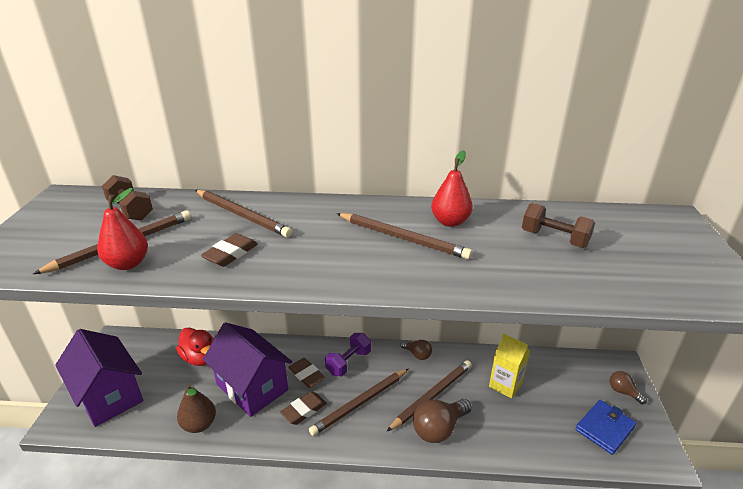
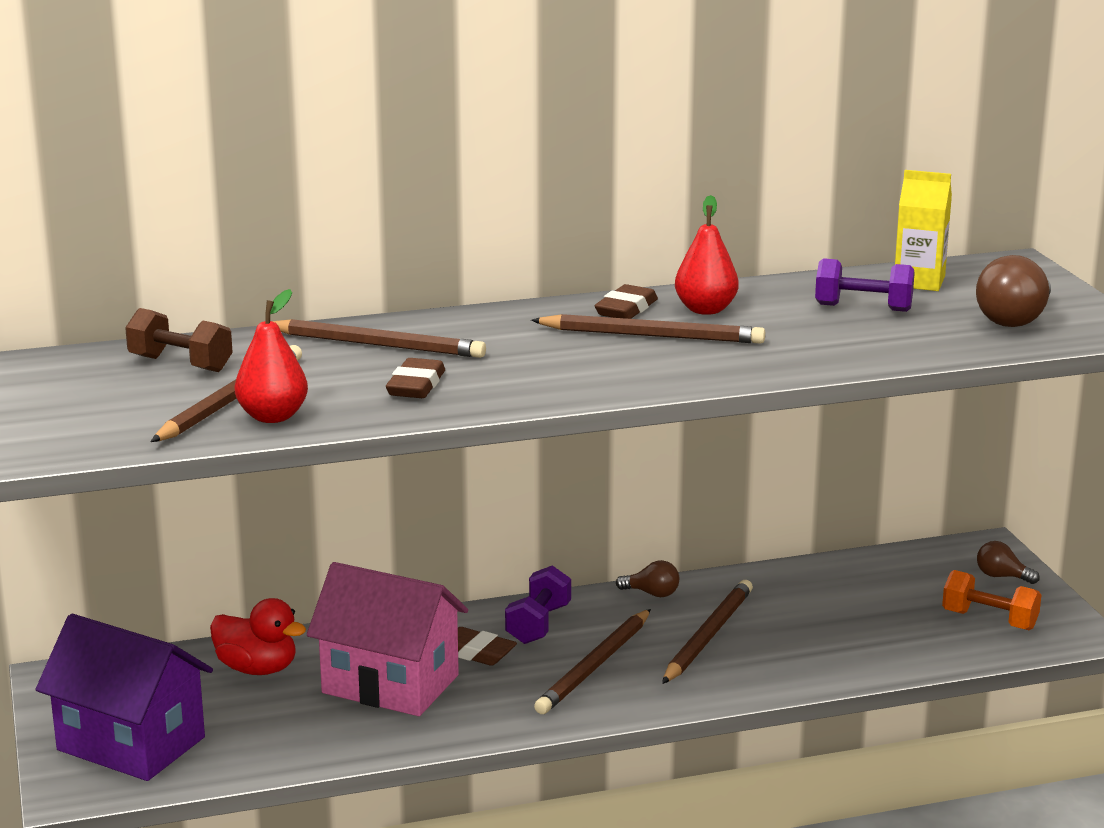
camera: 20 degrees left, 10 degrees down
brown pear [177,383,216,433] -> none
purple house [203,322,292,417] -> pink house [307,562,468,716]
brown eraser [280,391,327,425] -> brown eraser moved to [594,284,658,319]
brown light bulb [413,399,472,443] -> brown light bulb moved to [976,255,1051,327]
yellow carton [489,333,530,399] -> yellow carton moved to [895,170,952,291]
brown dumbbell [522,203,595,248] -> purple dumbbell [815,258,915,312]
blue wallet [576,400,636,455] -> orange dumbbell [942,570,1041,630]

